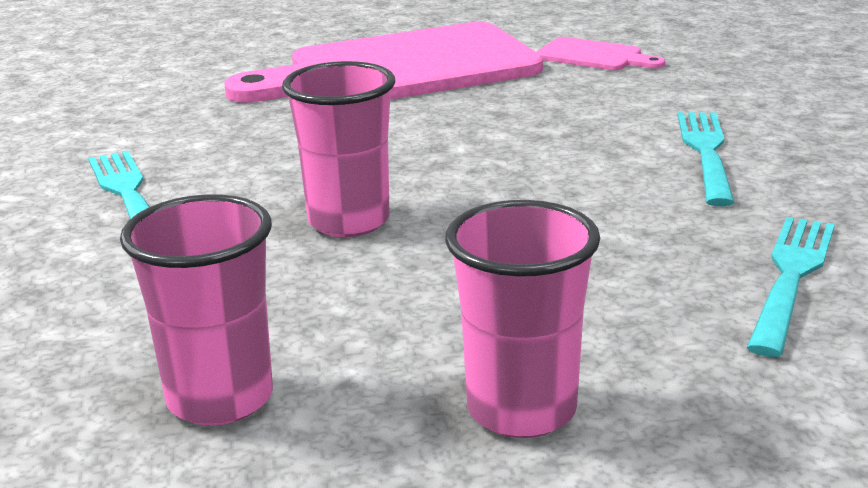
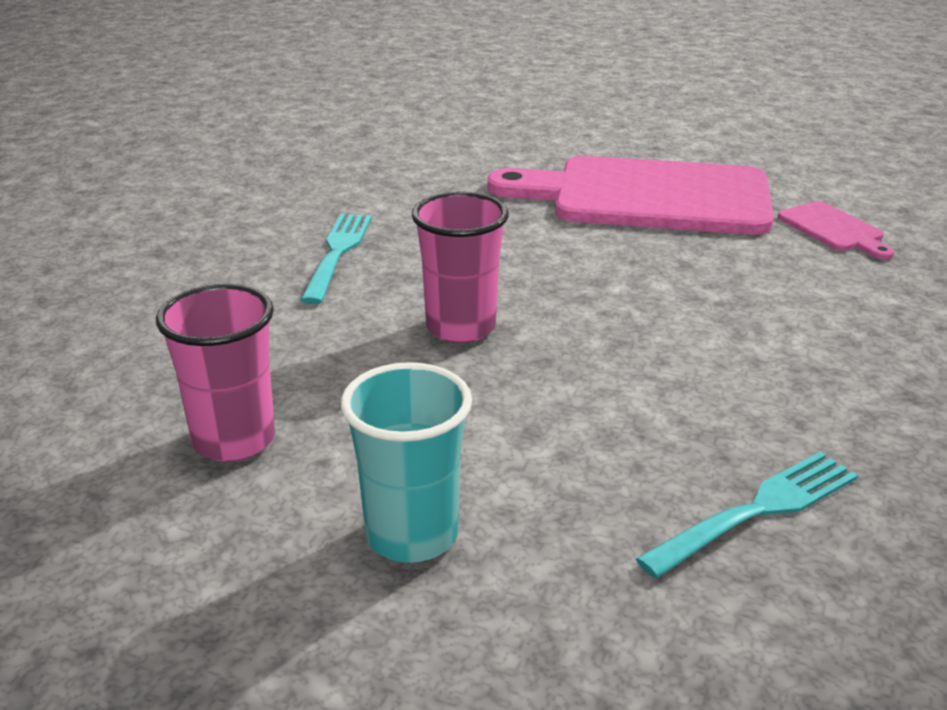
camera: 30 degrees right, 5 degrees up
pink cup [445,200,600,438] -> turquoise cup [341,362,472,563]
turquoise fork [678,112,735,206] -> none

